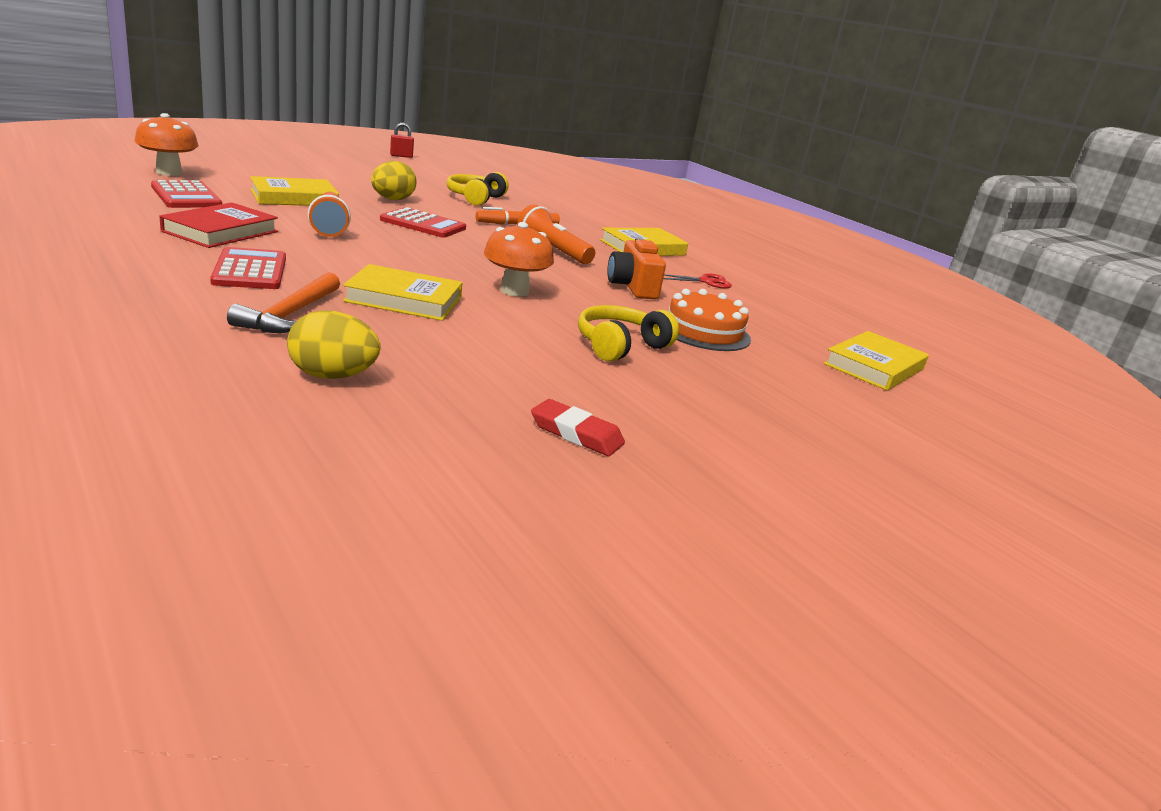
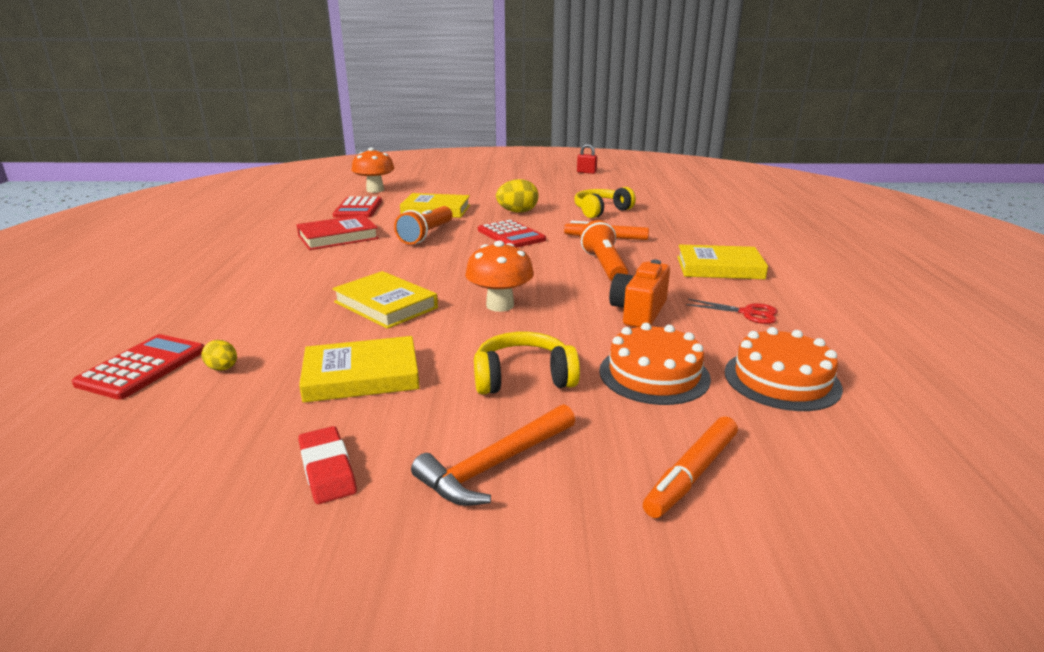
camera: 40 degrees right, 0 degrees up
red calculator [210,247,286,289] -> red calculator moved to [72,334,204,400]
orange hammer [227,272,340,333] -> orange hammer moved to [411,404,575,506]
yellow egg [287,310,381,379] -> yellow egg [201,340,237,371], size x0.53
yellow book [824,331,929,391] -> yellow book moved to [299,336,419,403]
none -> orange marker [643,416,738,518]
none -> orange cake [724,327,843,411]

